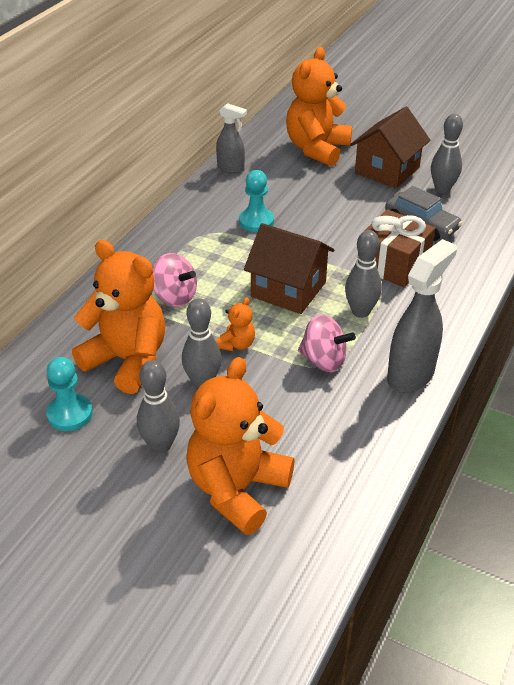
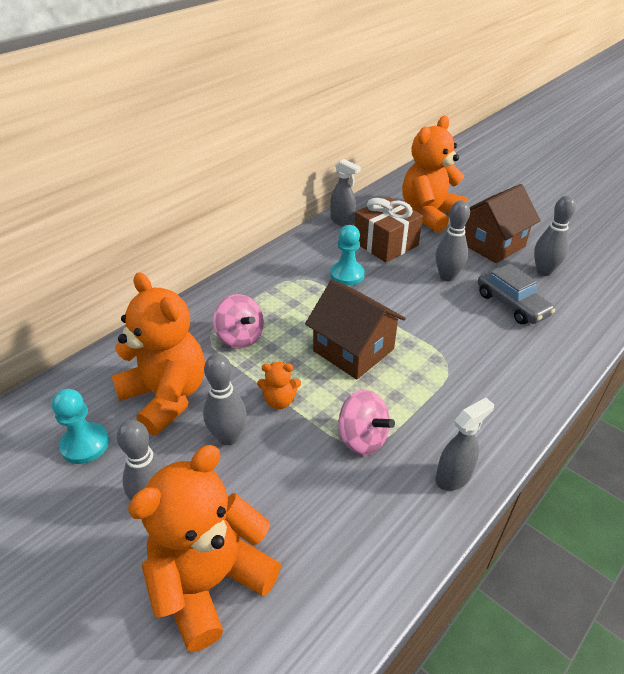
camera: 15 degrees right, 0 degrees up
orange teddy bear [216,297,255,351] -> orange teddy bear turned 45 degrees clockwise [257,362,301,409]
grey bowling pin [345,230,382,318] -> grey bowling pin moved to [435,200,470,281]
brown gift [358,209,435,287] -> brown gift moved to [354,197,423,262]
grey spray bottle [387,239,457,393] -> grey spray bottle [435,398,494,491], size x0.61

